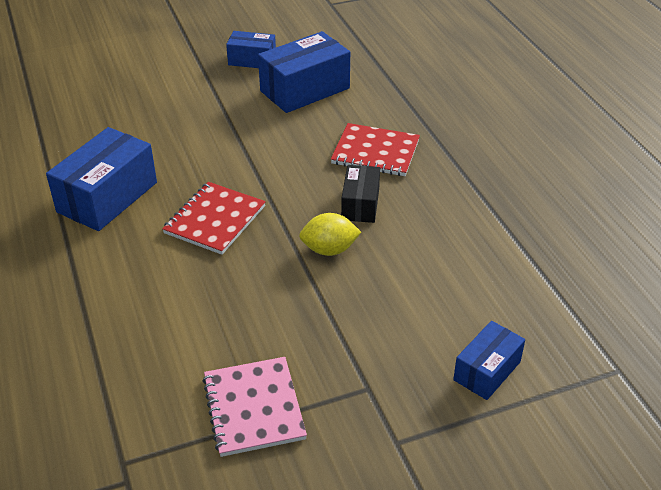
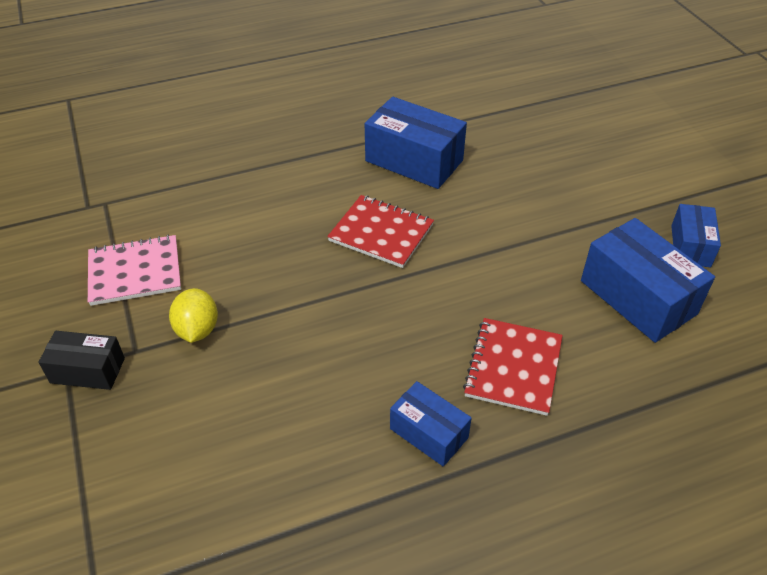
camera: 90 degrees right, 5 degrees up
yellow lemon [299,213,361,256] -> yellow lemon moved to [169,288,218,343]
black box [341,165,380,223] -> black box moved to [38,331,125,390]
blue box [453,321,525,400] -> blue box moved to [390,381,472,467]

